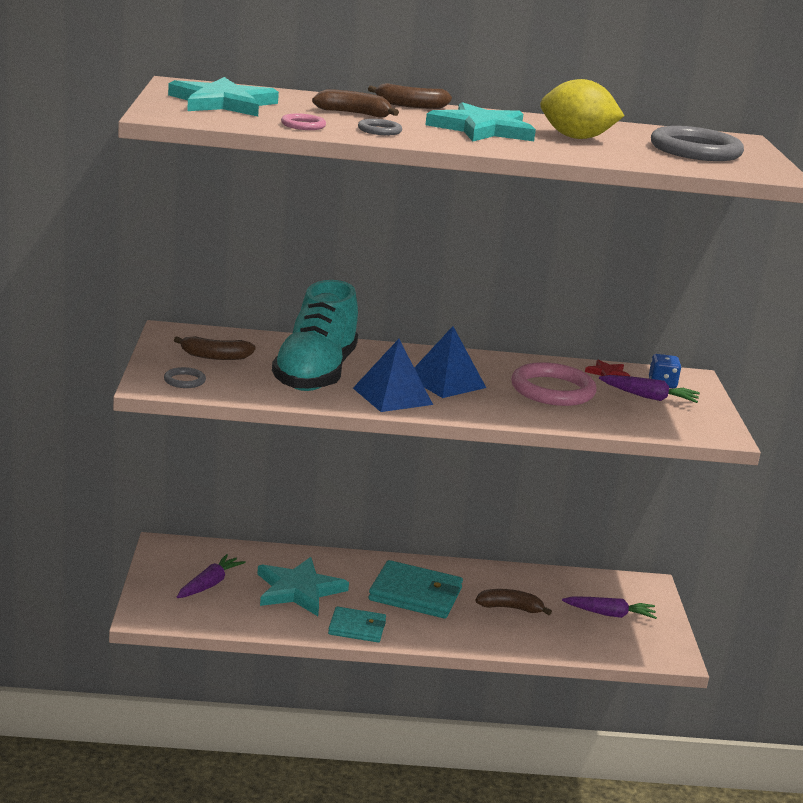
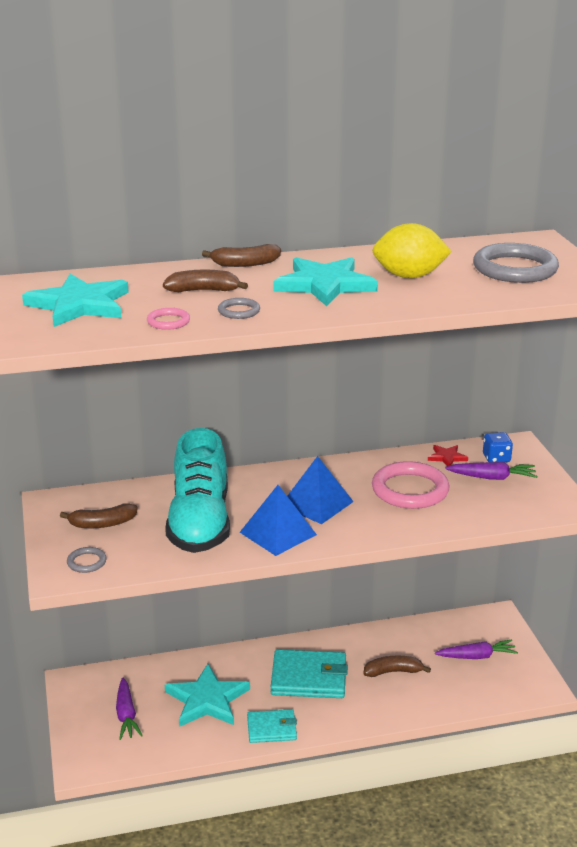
camera: 10 degrees left, 5 degrees up
purple carrot [177,554,246,598] -> purple carrot turned 150 degrees clockwise [116,677,143,740]

